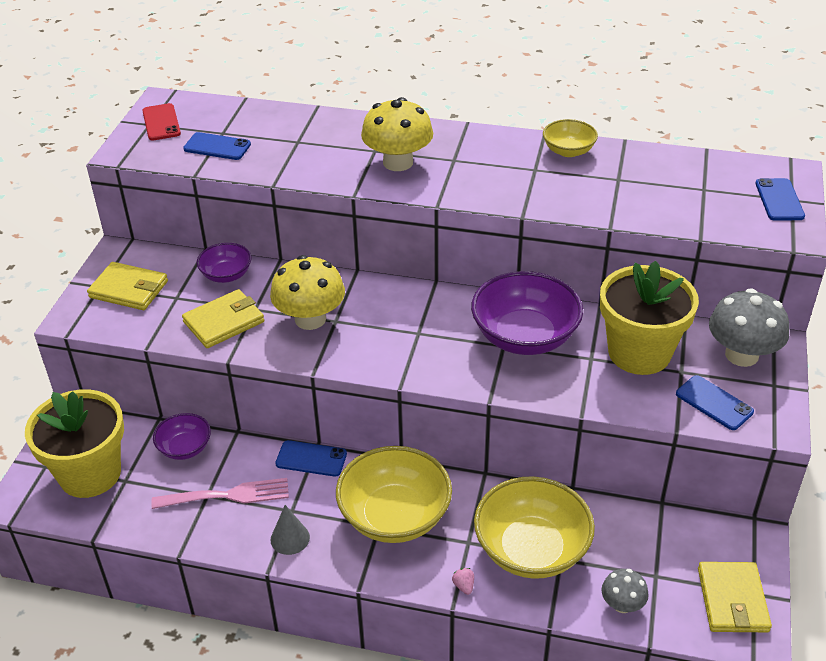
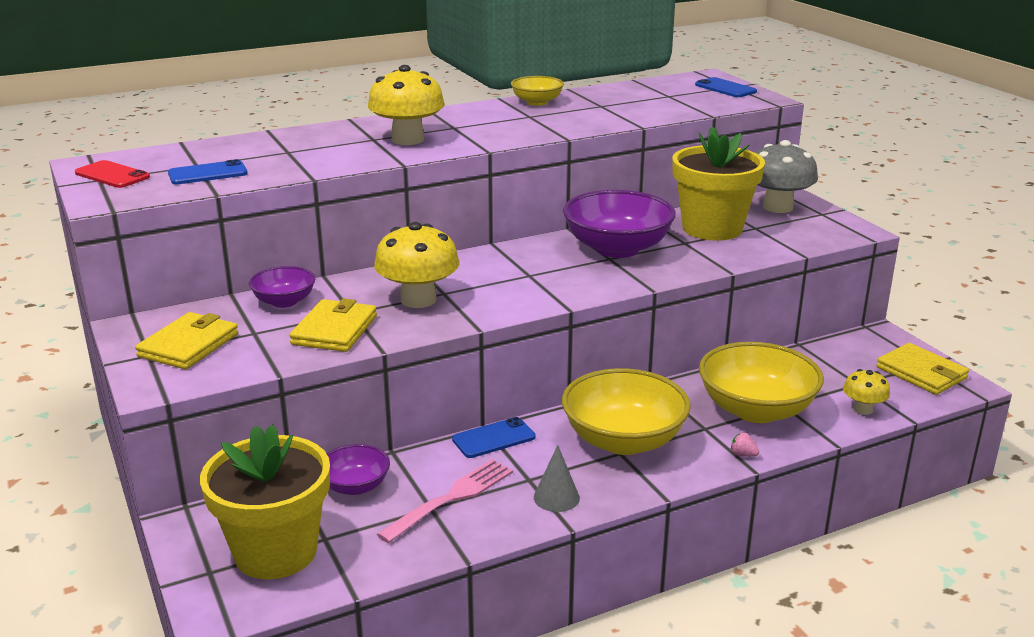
camera: 40 degrees left, 15 degrees down
yellow wallet [87,262,168,310] -> yellow wallet turned 45 degrees counterclockwise [135,312,238,369]
grey mushroom [601,569,649,613] -> yellow mushroom [843,369,890,415]
blue phone [676,375,754,430] -> none

